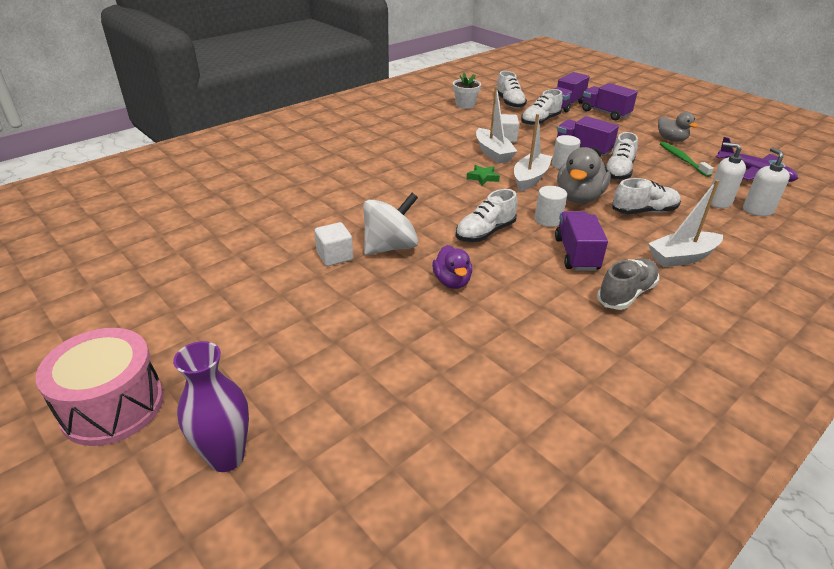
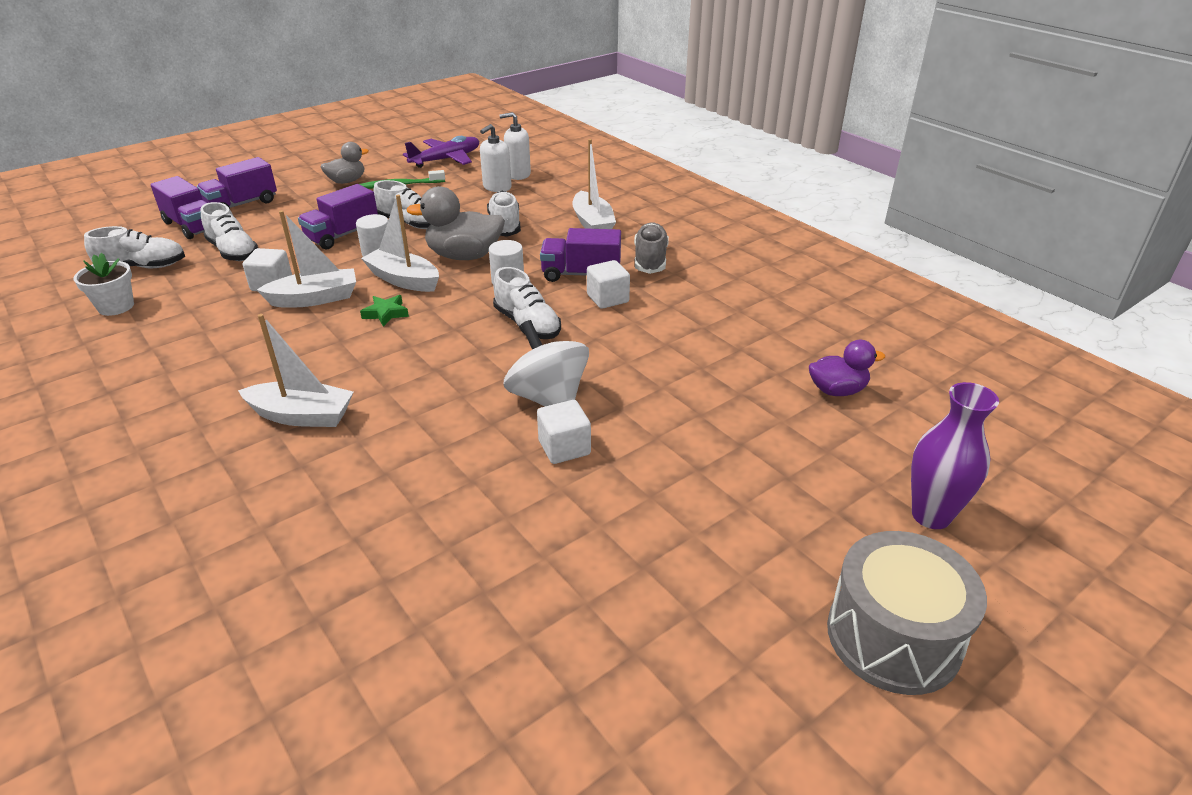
camera: 85 degrees left, 0 degrees up
pink drum [36,328,164,446] -> grey drum [827,531,987,695]
purple duck [432,245,472,289] -> purple duck moved to [809,340,885,396]
grey duck [557,147,611,203] -> grey duck turned 150 degrees clockwise [406,186,505,260]
grey shoe [597,258,659,310] -> grey shoe turned 45 degrees clockwise [634,222,669,274]
none -> white boat [238,314,354,427]
none -> white cube [587,260,630,309]

